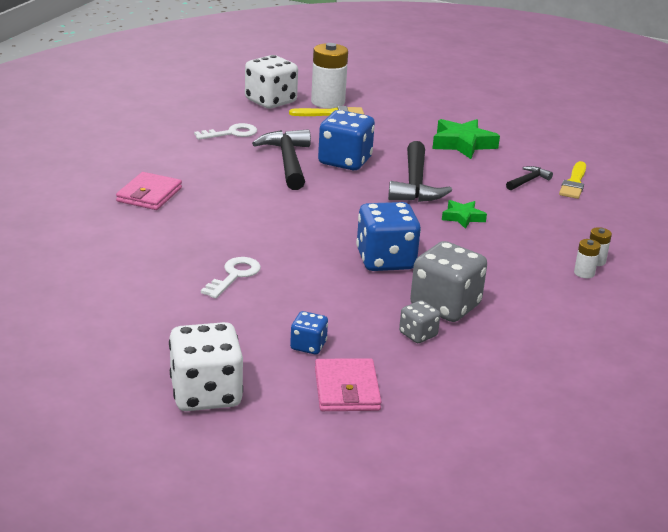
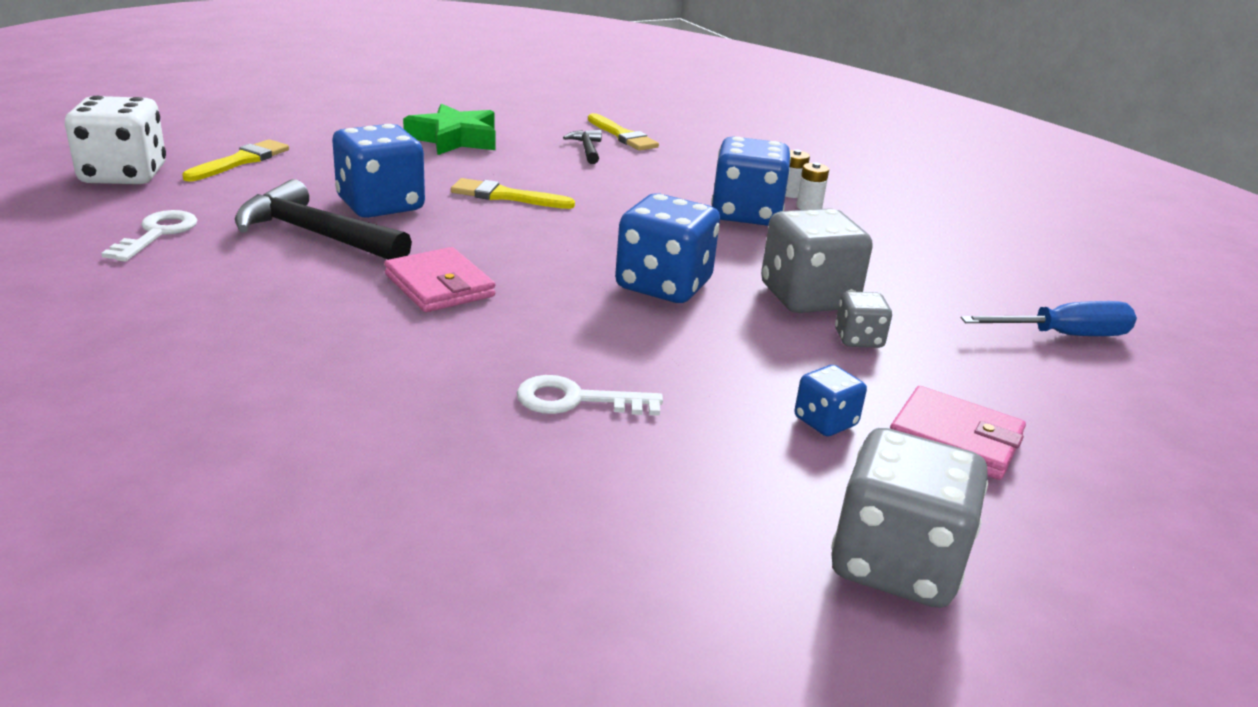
camera: 55 degrees left, 0 degrees up
pink wallet [116,172,182,210] -> pink wallet moved to [384,247,496,312]
white dice [169,322,243,411] -> grey dice [831,428,988,608]
white key [201,257,261,298] -> white key turned 60 degrees counterclockwise [517,375,663,416]
white battery [311,43,348,108] -> none
black hammer [388,141,452,202] -> yellow brush [451,178,575,209]
green star [442,200,487,229] -> none
none -> blue dice [711,137,791,226]
none -> blue screwdriver [961,301,1137,336]

